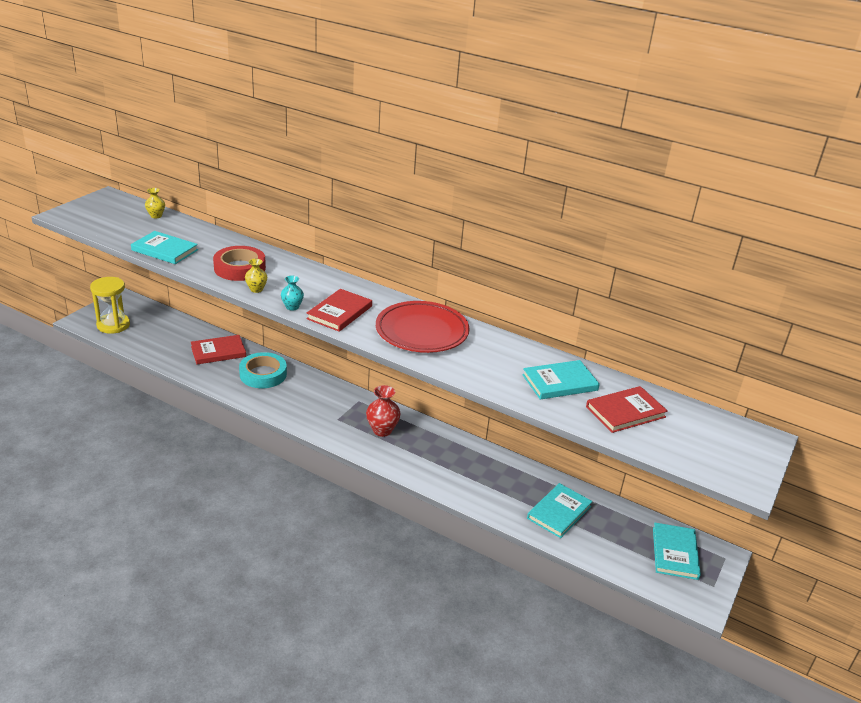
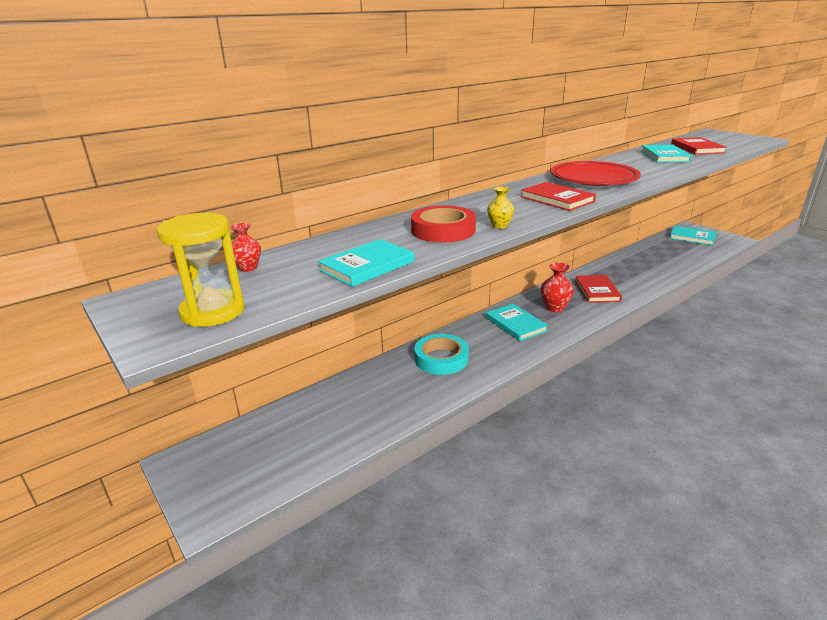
camera: 65 degrees left, 5 degrees down
yellow hourglass [90,277,130,334] -> yellow hourglass moved to [157,213,245,327]
yellow vase [145,188,165,218] -> red vase [230,223,261,272]
red book [191,335,246,364] -> red book moved to [575,275,622,303]
turquoise vase [281,275,304,311] -> none
turquoise book [527,483,592,538] -> turquoise book moved to [486,304,548,341]

